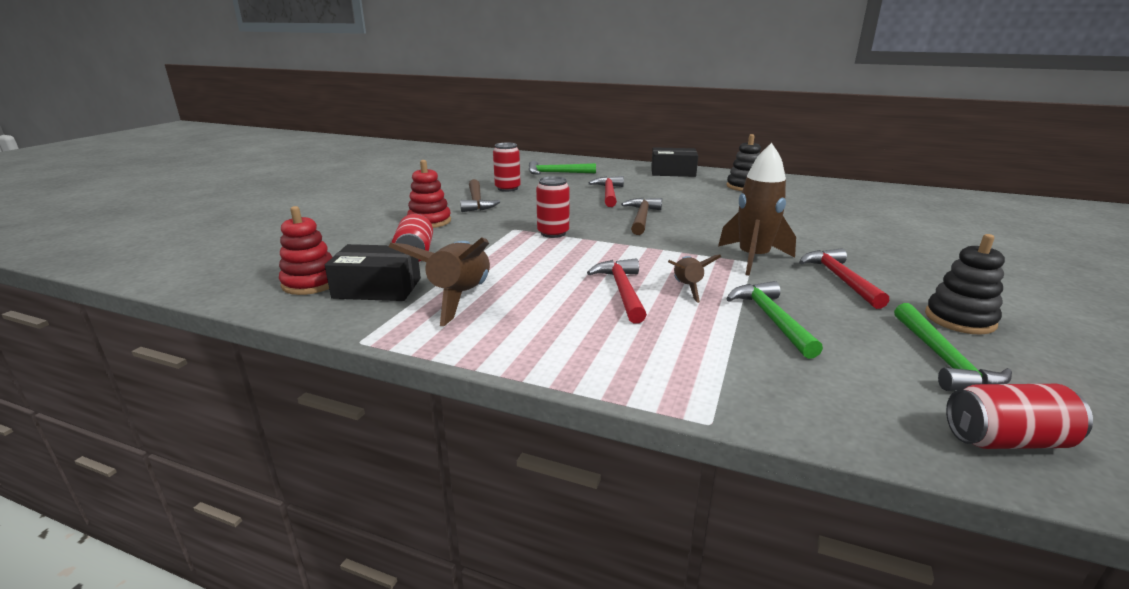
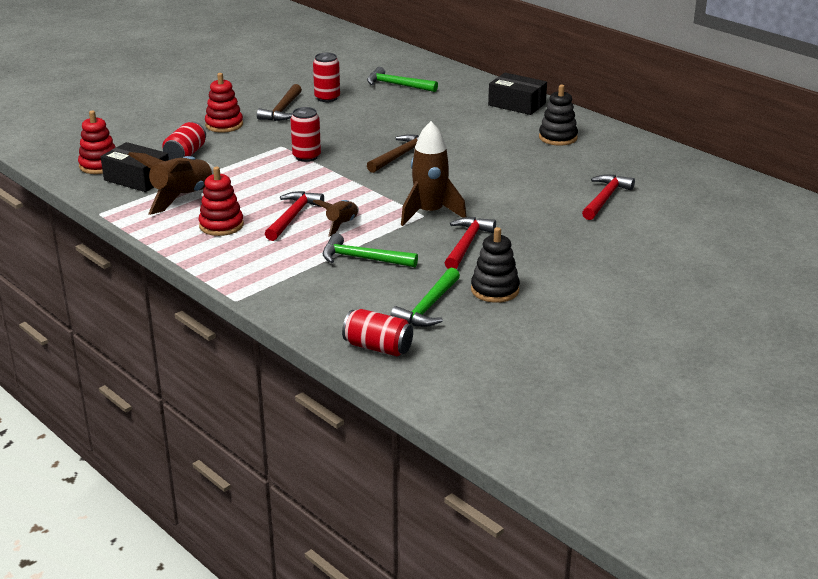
camera: 25 degrees right, 5 degrees up
red hammer [589,176,624,207] -> red hammer moved to [582,174,635,220]
green hammer [726,281,823,359] -> green hammer turned 90 degrees counterclockwise [323,233,418,267]
none -> red stacking toy [199,167,244,236]

